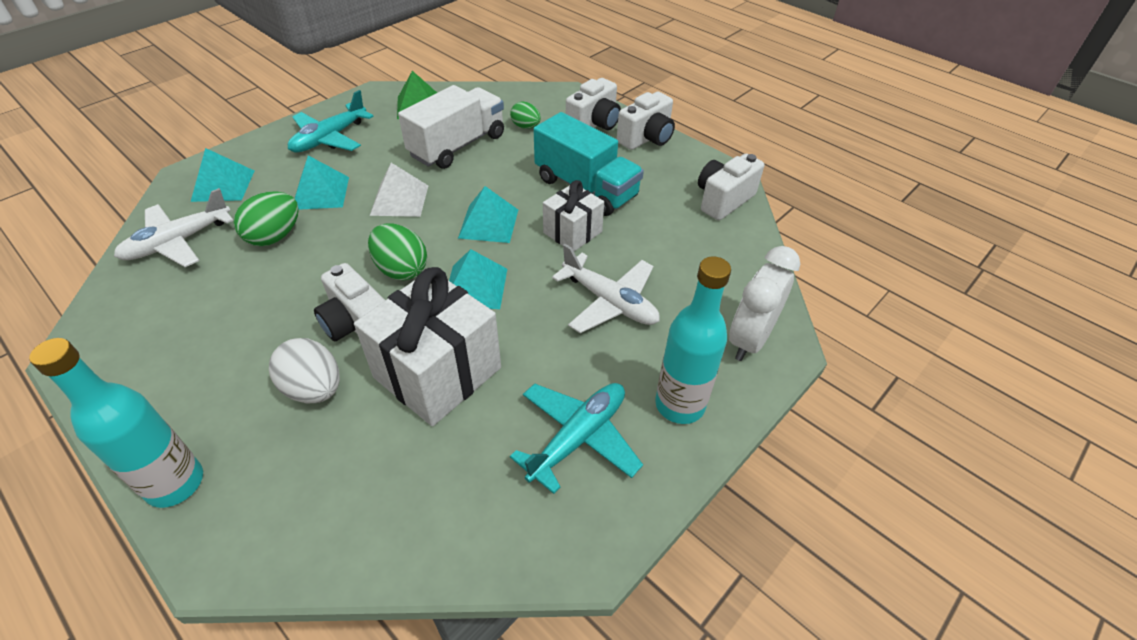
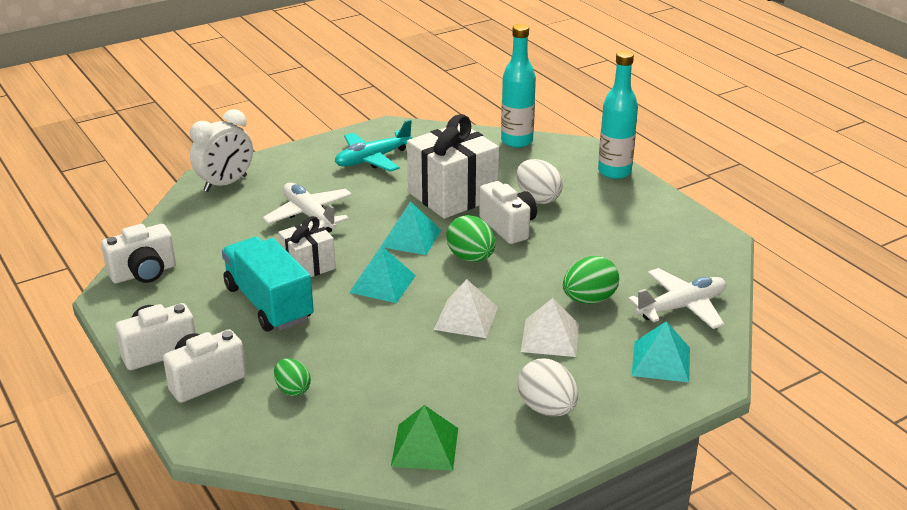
camera: 165 degrees left, 15 degrees down
turquoise plane [288,90,374,153] -> white egg [518,359,578,416]
turquoise pyramid [295,155,349,210] -> white pyramid [521,298,579,357]
white truck [398,85,504,169] -> none
turquoise bottle [655,256,731,424] -> turquoise bottle moved to [501,24,536,148]

